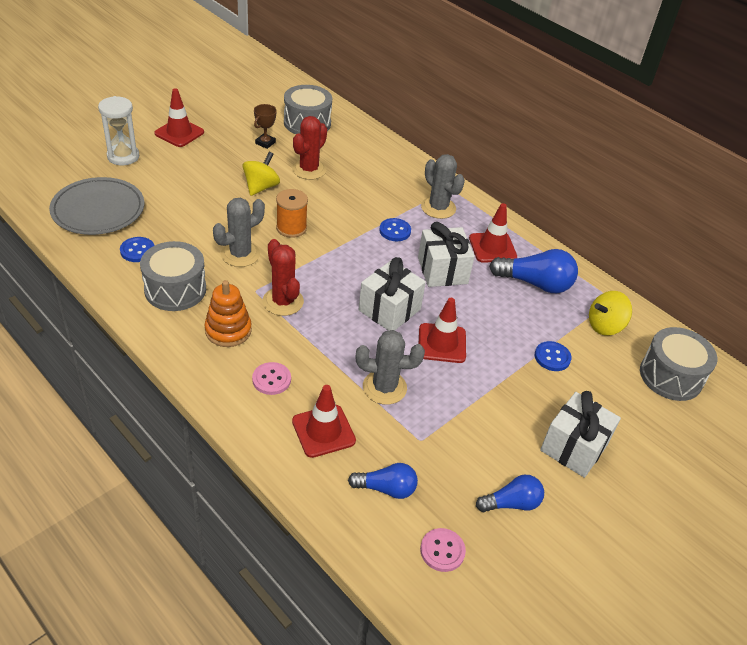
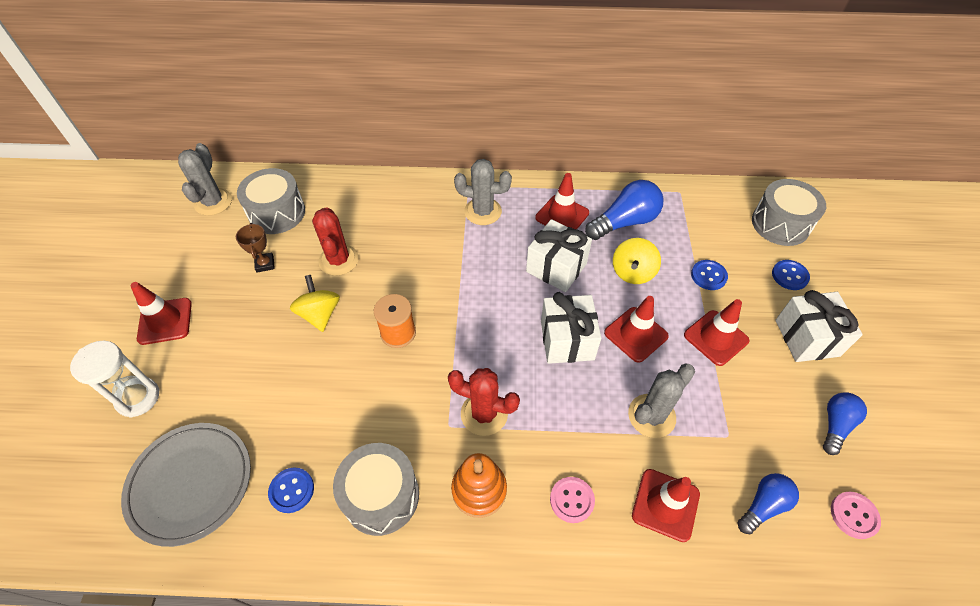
camera: 40 degrees left, 10 degrees up
grey cactus [213,198,265,267] -> grey cactus moved to [178,143,232,216]
blue button [379,218,411,241] -> blue button moved to [772,260,810,290]
yellow spinning top [589,291,632,335] -> yellow spinning top moved to [613,238,661,284]
none -> red traffic cone [684,299,749,366]

